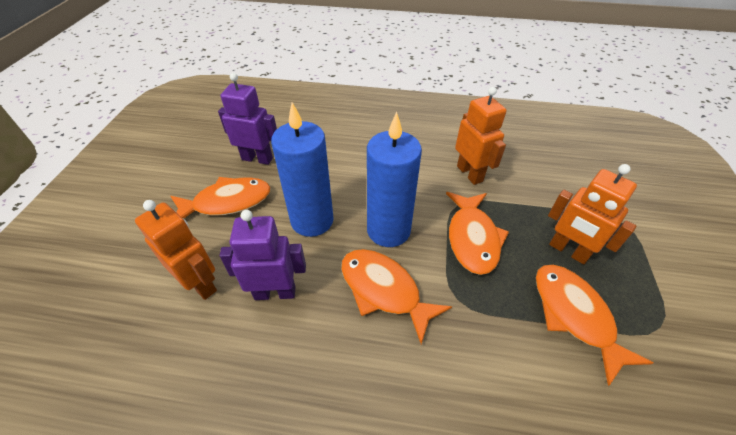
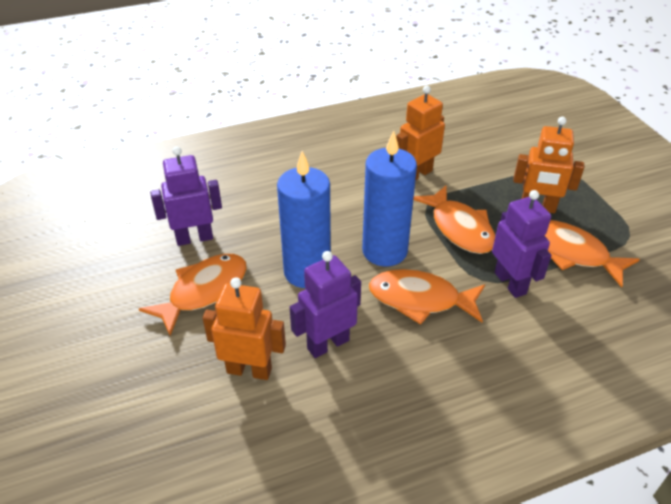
camera: 30 degrees left, 5 degrees down
orange robot [455,87,507,185] -> orange robot turned 75 degrees counterclockwise [396,86,445,181]
none -> purple robot [492,190,551,298]

